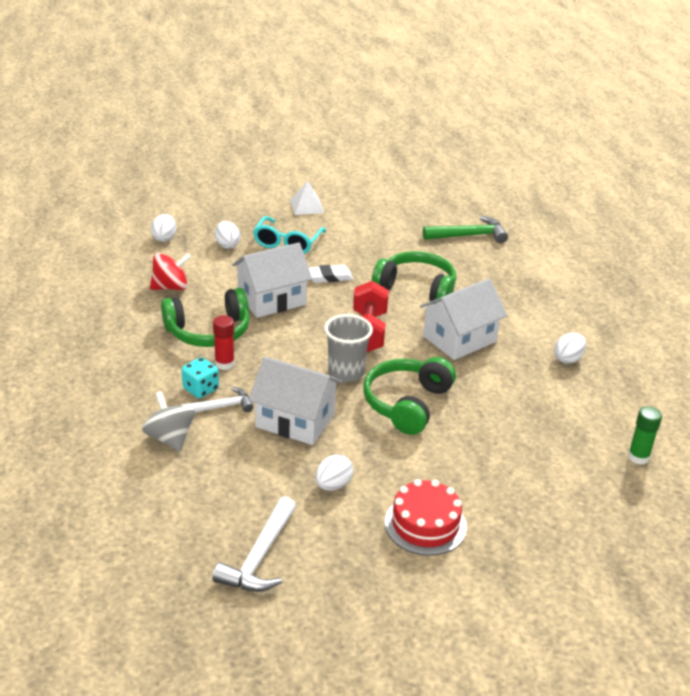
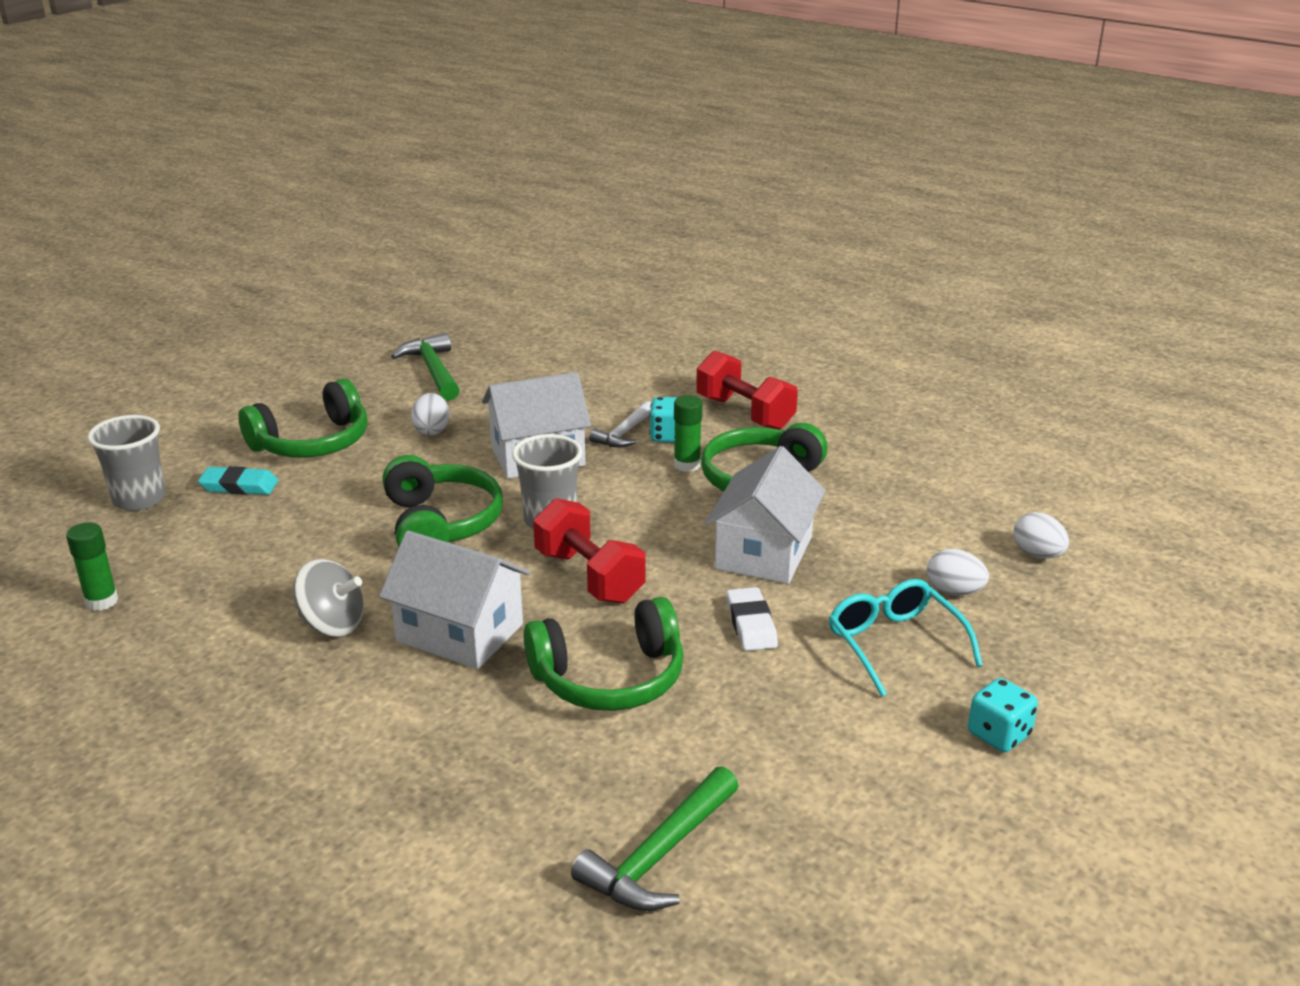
camera: 140 degrees right, 5 degrees down
grey spinning top [142,391,195,452] -> grey spinning top moved to [293,559,364,637]
red spinning top [150,253,191,290] -> none
white hammer [212,496,296,592] -> green hammer [391,333,459,401]
red glue stick [213,315,235,370] -> green glue stick [674,395,703,472]
white pyramid [290,181,324,215] -> turquoise dice [968,678,1038,752]
white eraser [309,265,353,283] -> white eraser turned 45 degrees counterclockwise [726,587,778,651]
red cake [385,479,467,556] -> green headphones [239,378,368,458]
white house [420,279,507,360] -> white house turned 75 degrees counterclockwise [379,531,530,669]
white egg [554,333,586,364] -> none
none -> grey cup [87,415,166,511]
none -> turquoise eraser [198,466,278,495]
none -> red dumbbell [696,350,798,430]

